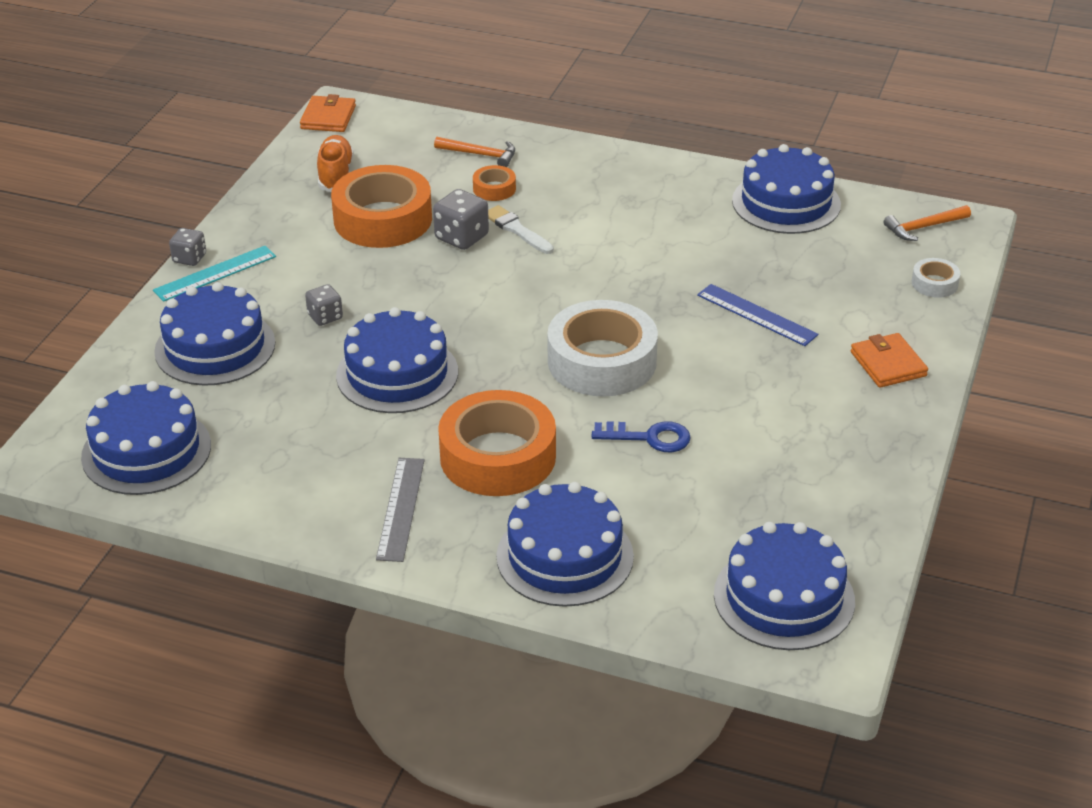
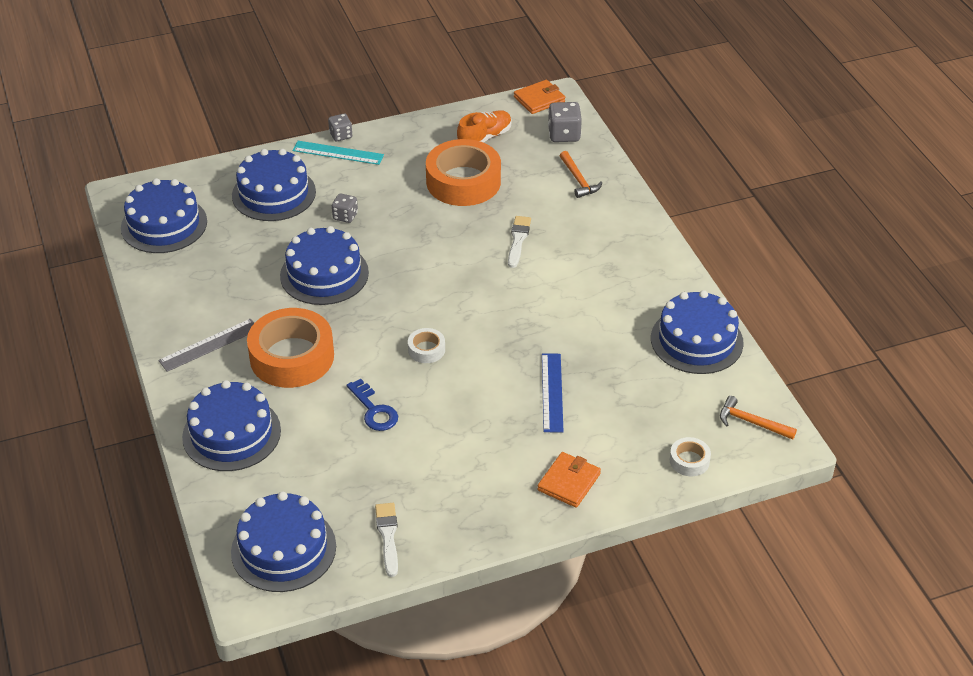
camera: 50 degrees right, 5 degrees up
grey dice [433,189,489,250] -> grey dice moved to [548,102,582,142]
orange tape [473,165,516,201] -> none
white tape [547,300,658,397] -> white tape [408,328,445,363], size x0.45
none -> white brush [375,503,398,577]

